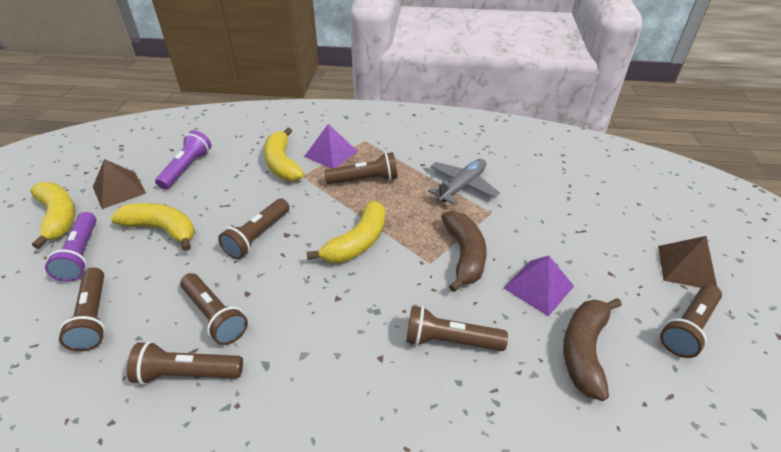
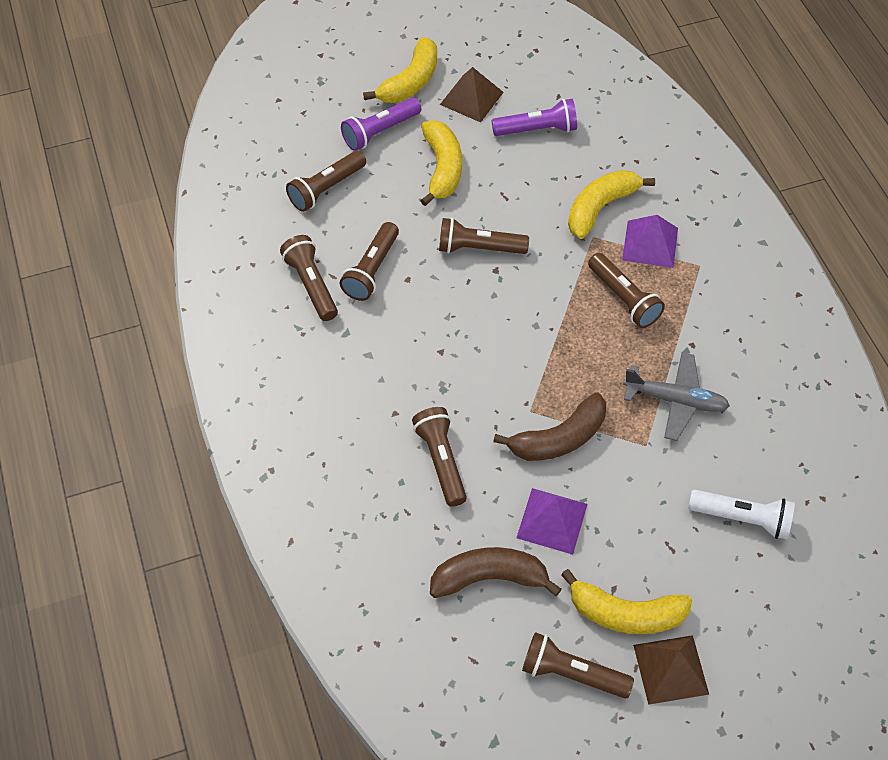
camera: 65 degrees right, 15 degrees up
yellow banana [307,201,385,263] -> yellow banana moved to [561,569,692,634]
none -> white flashlight [688,490,795,540]

